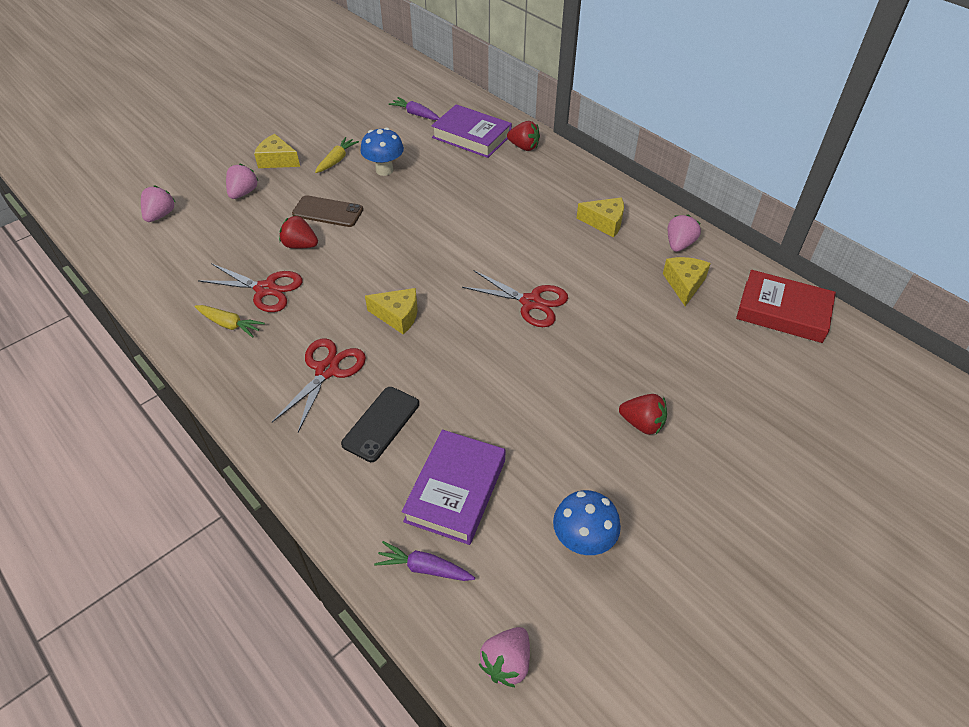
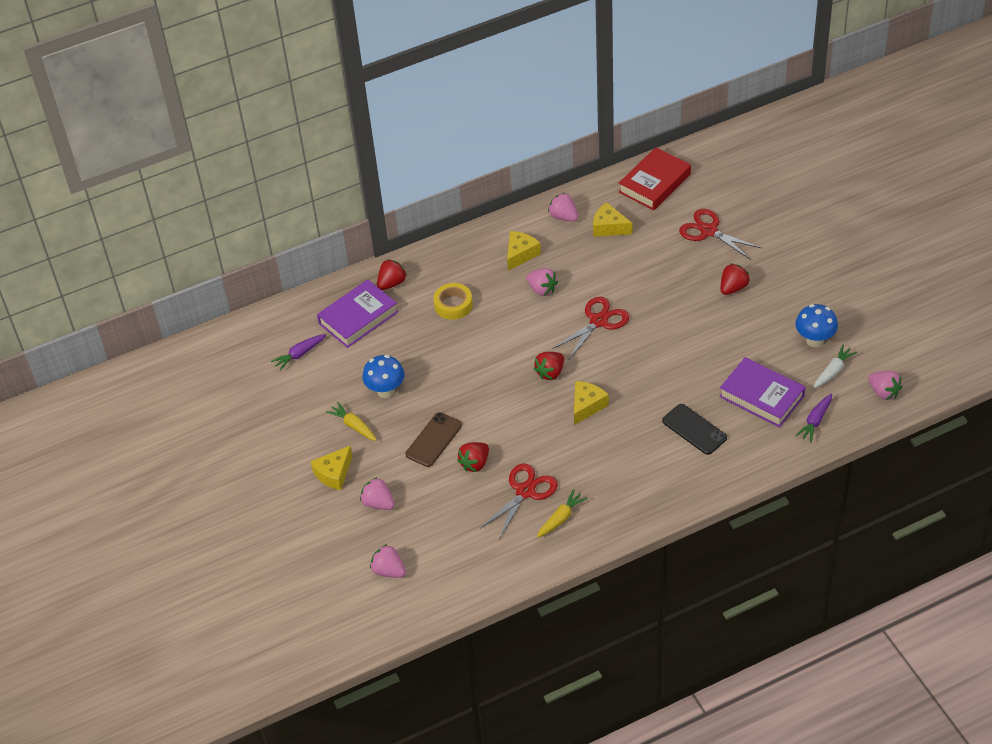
camera: 70 degrees left, 0 degrees up
red scissors [272,338,366,432] -> red scissors moved to [679,209,762,260]
none -> yellow tape [433,283,473,320]
none -> pink strawberry [526,268,558,296]
none -> red strawberry [534,352,564,380]
none -> white carrot [814,345,857,388]

